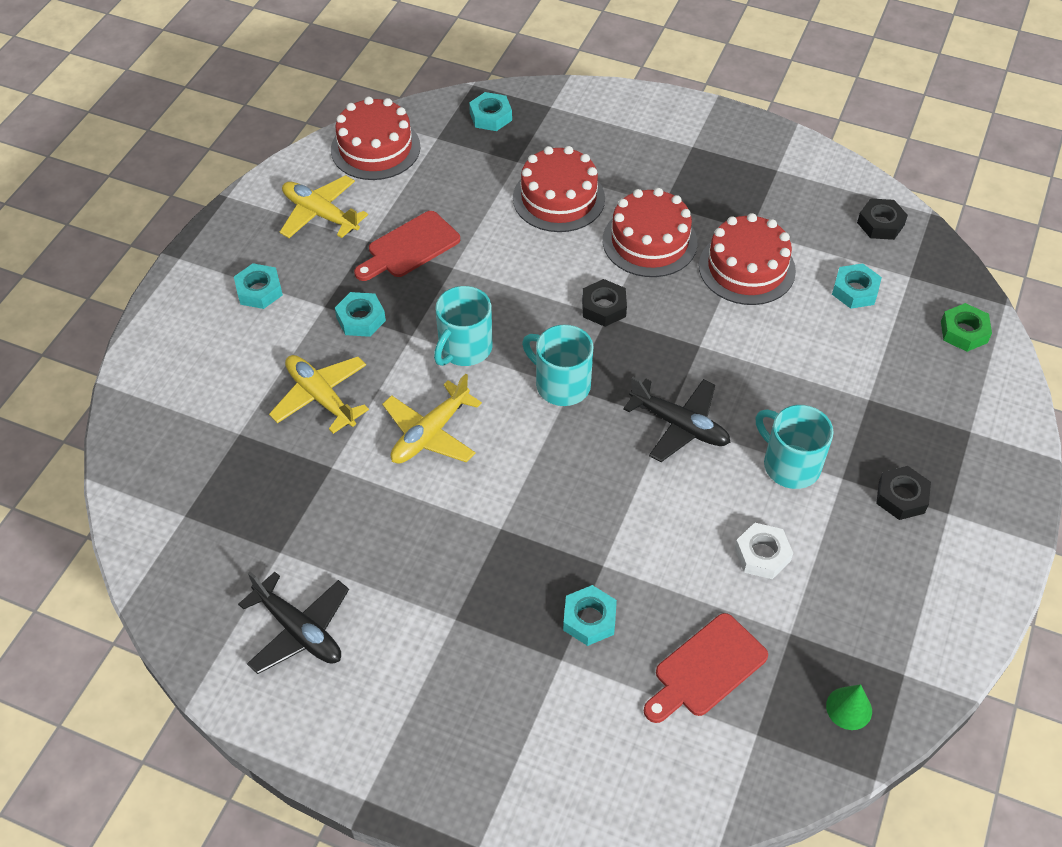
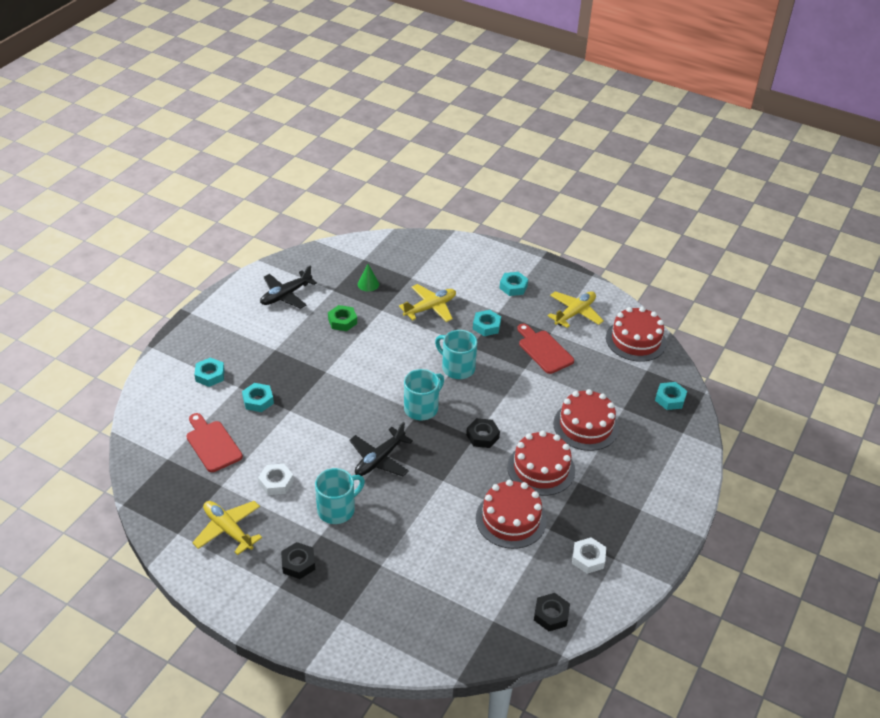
camera: 95 degrees right, 10 degrees down
yellow plane [382,374,482,464] -> yellow plane moved to [192,501,262,555]
green cone [826,684,872,730] -> green cone moved to [358,264,379,292]
turquoise nut [832,263,882,309] -> turquoise nut moved to [194,358,225,387]
green nut [941,303,992,352] -> green nut moved to [328,305,357,331]
none -> white nut [572,537,606,574]

